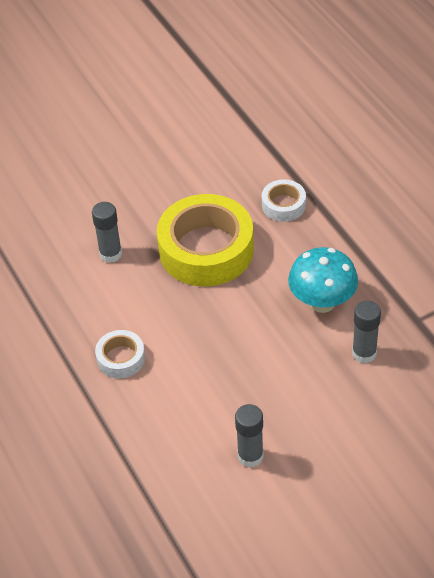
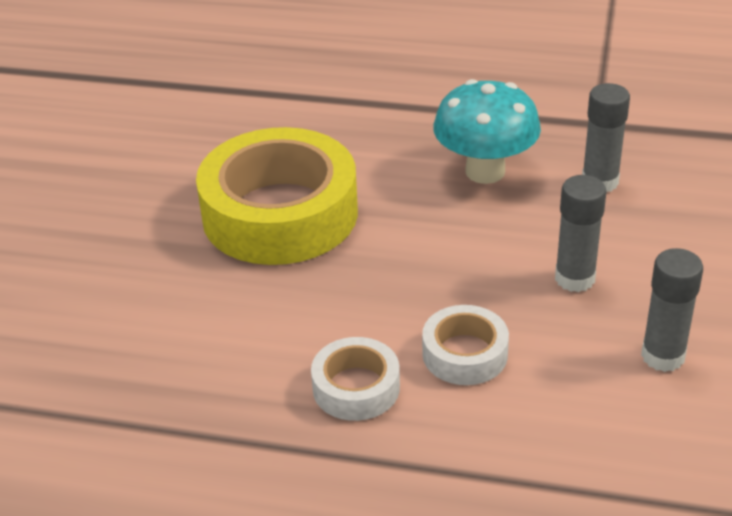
camera: 50 degrees left, 10 degrees down
grey glue stick [92,202,122,263] -> grey glue stick moved to [555,175,606,292]
white tape [262,179,306,222] -> white tape moved to [422,305,509,385]

